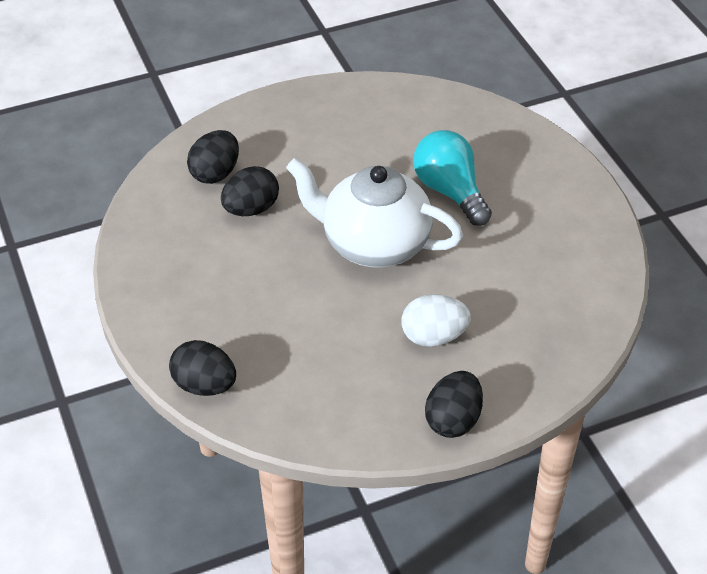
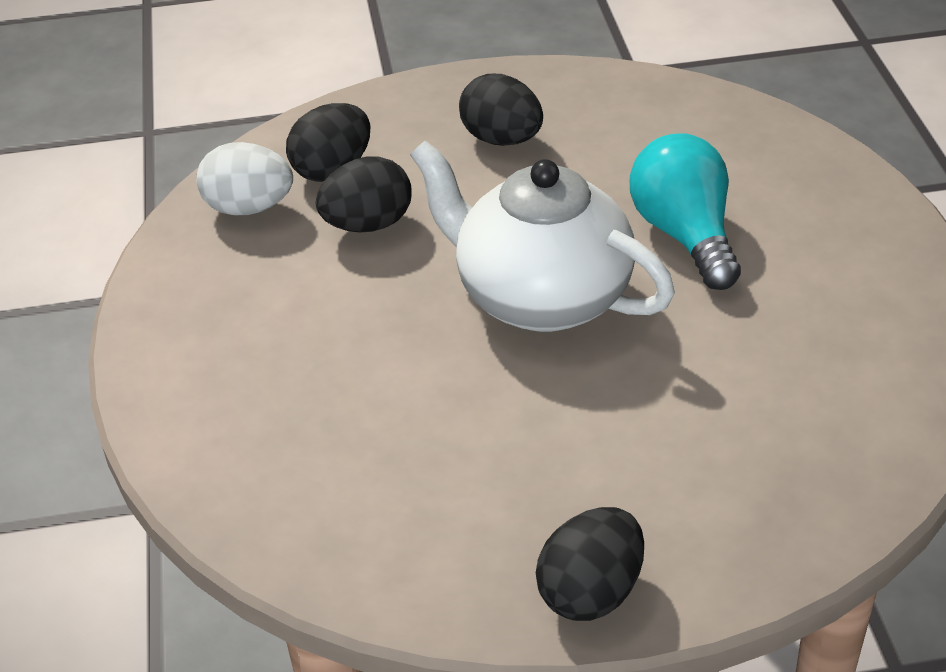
camera: 15 degrees right, 5 degrees down
black egg [169,340,236,396] -> black egg moved to [459,74,543,146]
white egg [402,294,471,347] -> white egg moved to [196,142,293,215]

